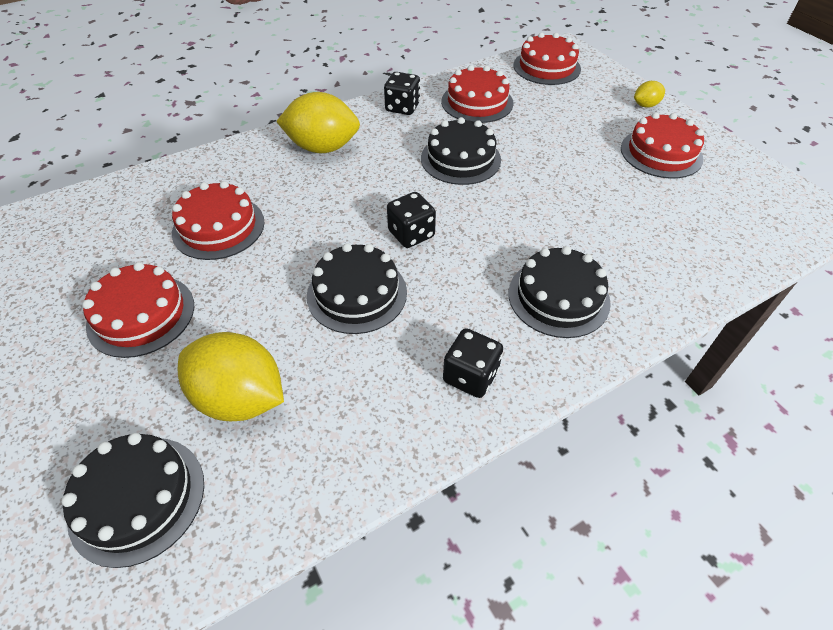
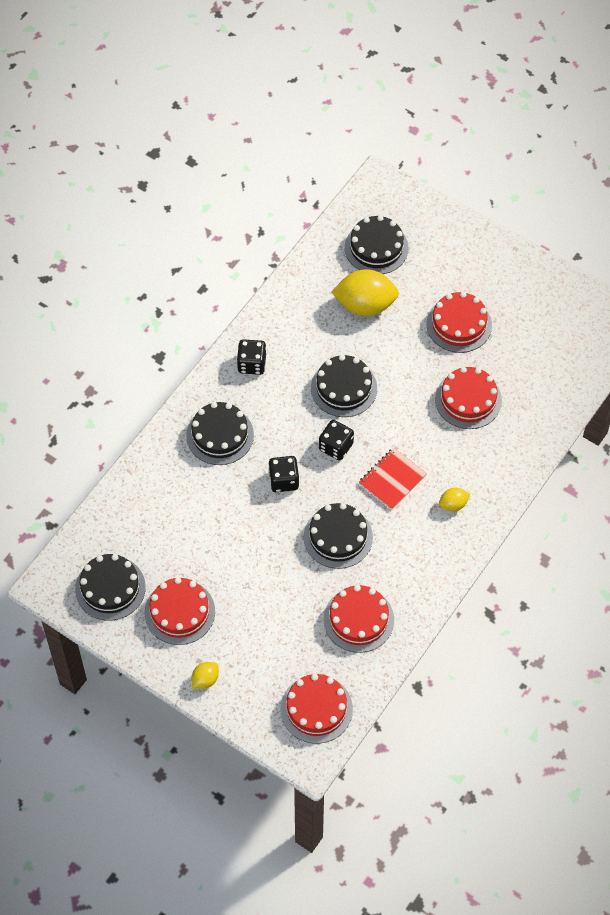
camera: 155 degrees right, 10 degrees up
yellow lemon [276,92,360,153] -> yellow lemon [439,488,470,511], size x0.48
black dice [384,72,420,115] -> black dice moved to [268,456,299,492]
none -> black cake [75,554,146,621]
none -> red notebook [359,447,427,510]

